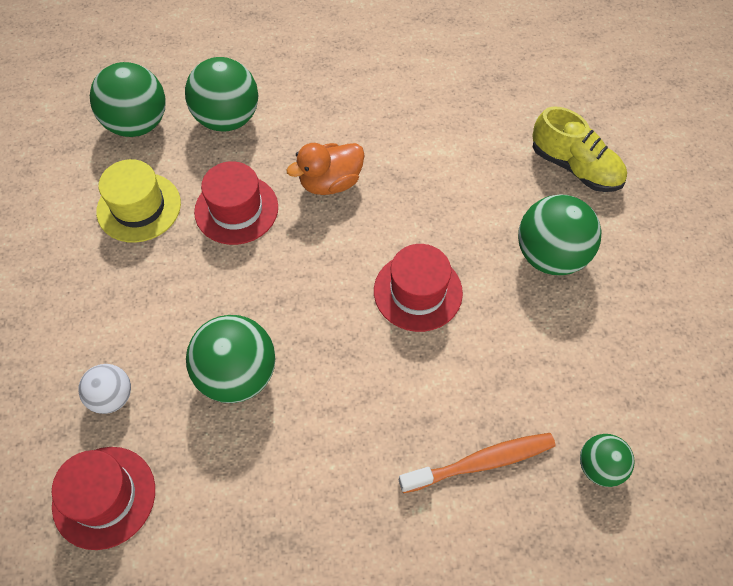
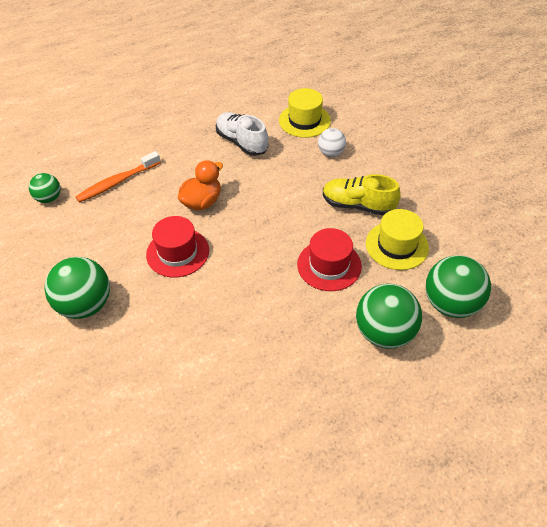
camera: 160 degrees right, 10 degrees down
red hat [52,447,155,550] -> yellow hat [279,88,331,138]
green ball [186,315,275,403] -> none
orange duck [286,143,365,195] -> orange duck moved to [178,160,223,210]
yellow shoe [532,106,627,192] -> yellow shoe moved to [323,174,401,216]
none -> white shoe [216,112,268,156]

